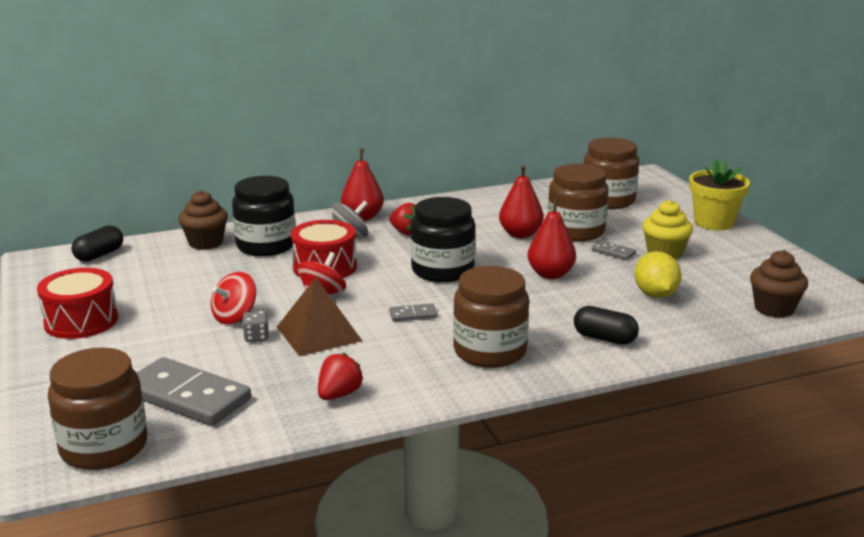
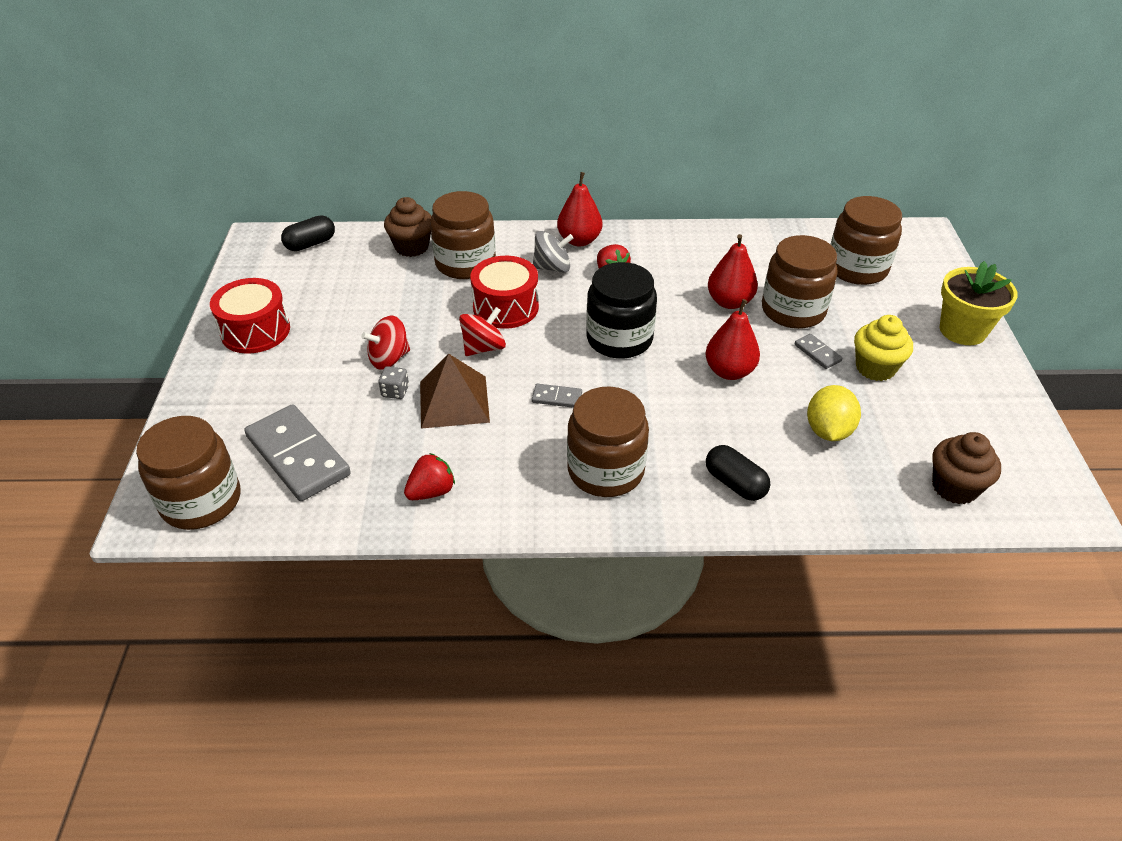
camera: 20 degrees right, 20 degrees up
black jar [232,176,296,256] -> brown jar [430,191,496,279]

